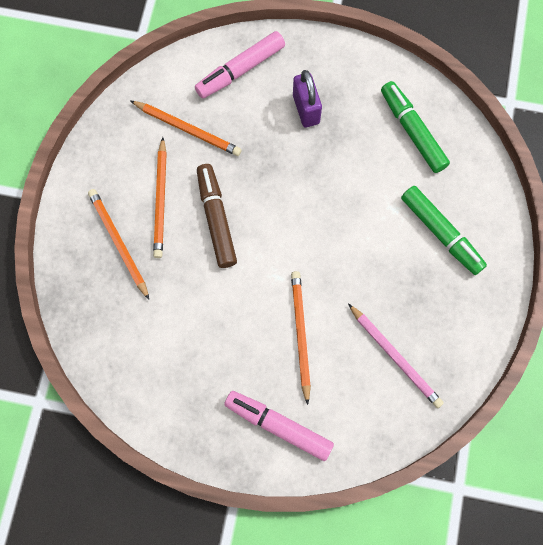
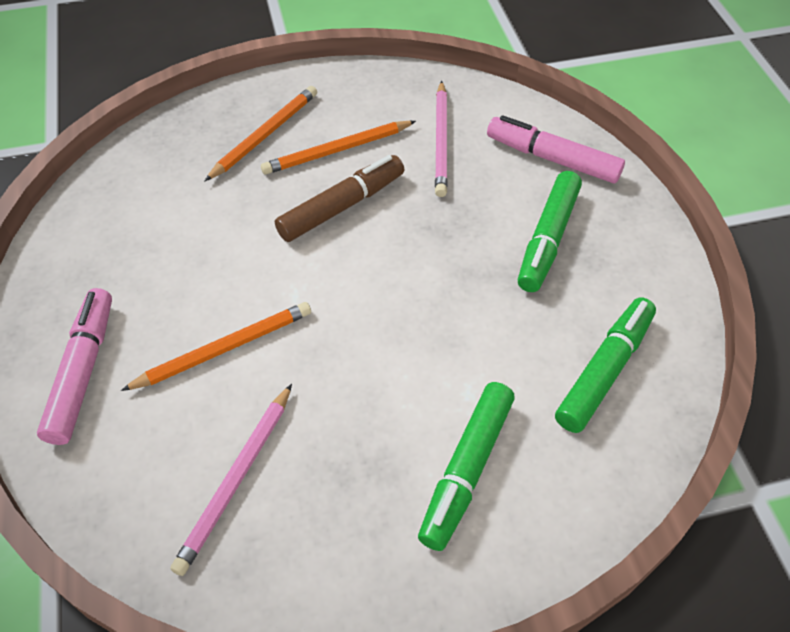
camera: 65 degrees right, 20 degrees down
orange pencil [130,100,242,156] -> pink pencil [435,81,447,197]
purple padlock [293,70,322,127] -> green marker [518,171,582,292]

